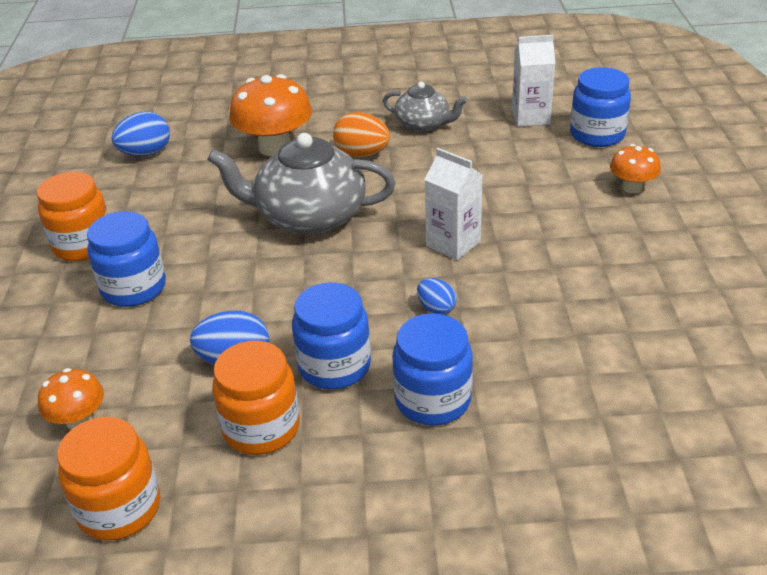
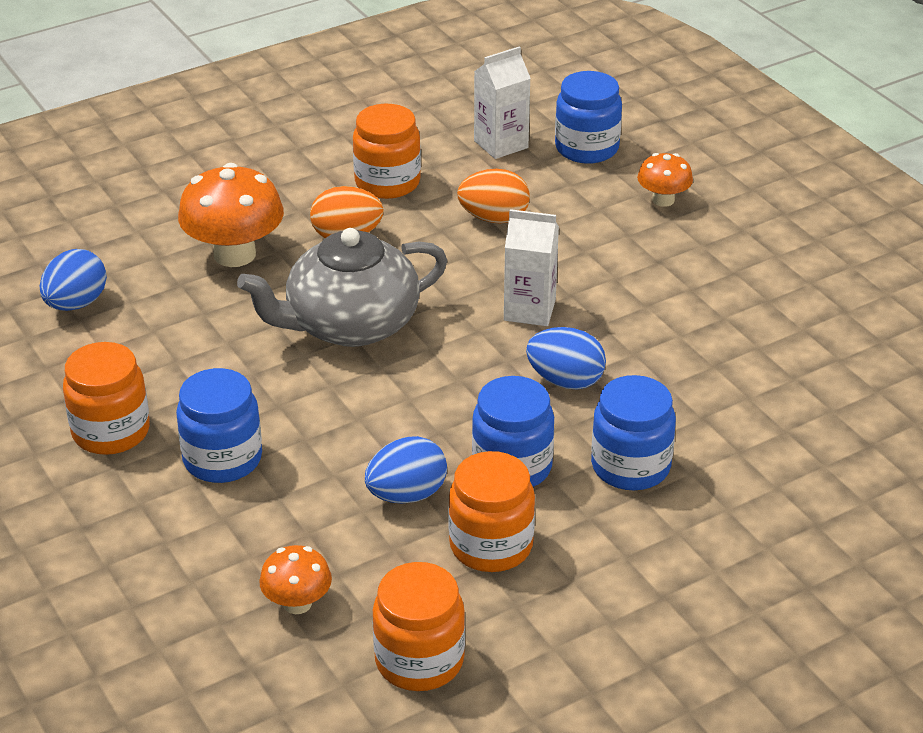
camera: 30 degrees left, 0 degrees up
grey teapot [383,82,468,132] -> orange jar [353,104,421,199]
blue egg [417,278,456,315] -> blue egg [526,327,606,390], size x1.64
none -> orange egg [457,169,530,223]

